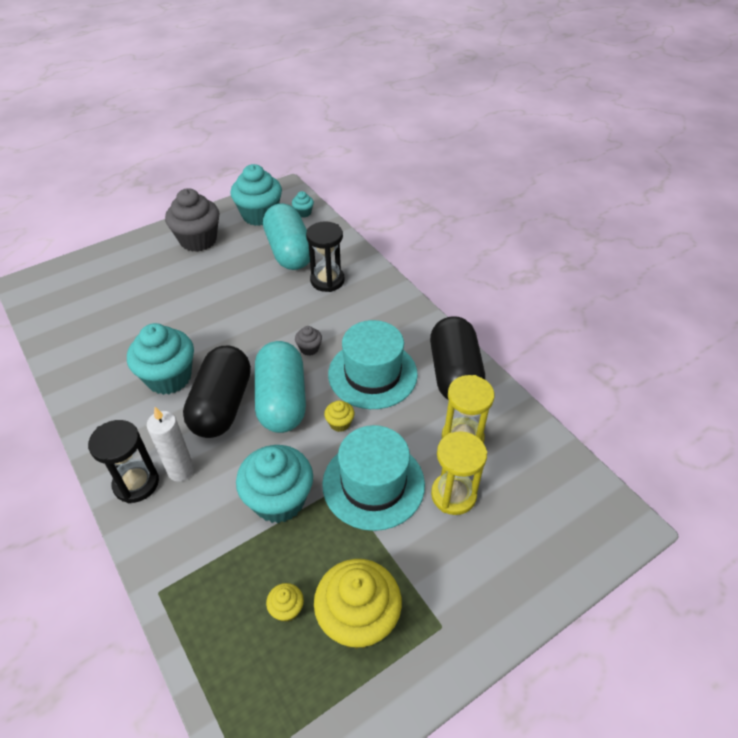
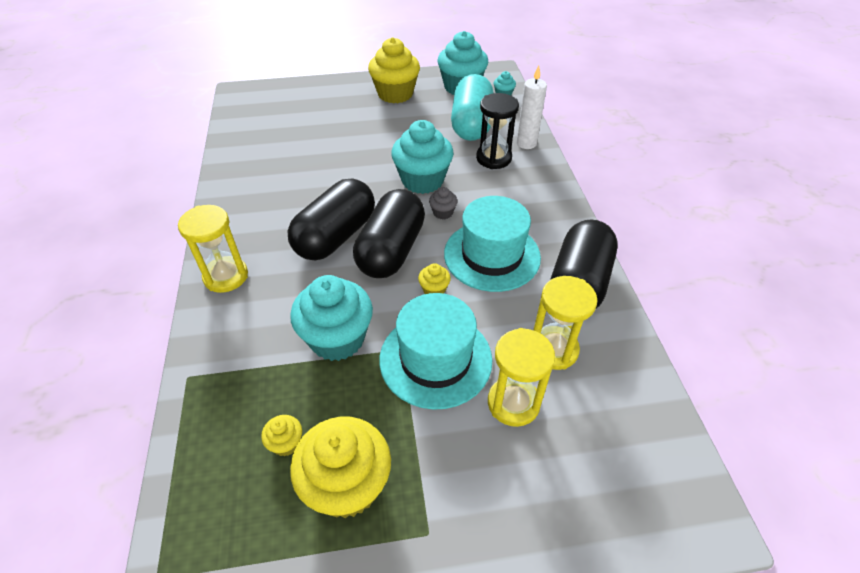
camera: 25 degrees right, 0 degrees up
black hourglass [88,420,159,503] -> yellow hourglass [178,205,248,293]
turquoise cupcake [127,323,194,395] -> turquoise cupcake moved to [391,120,454,194]
white candle [147,407,194,482] -> white candle moved to [516,65,547,149]
grey cupcake [165,188,220,252] -> yellow cupcake [368,37,420,103]
turquoise capsule [255,341,306,433] -> black capsule [353,189,425,278]

